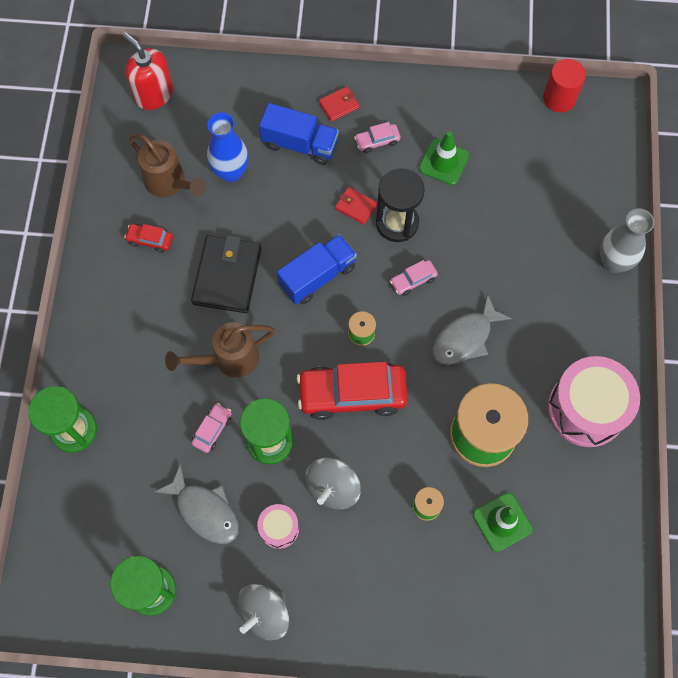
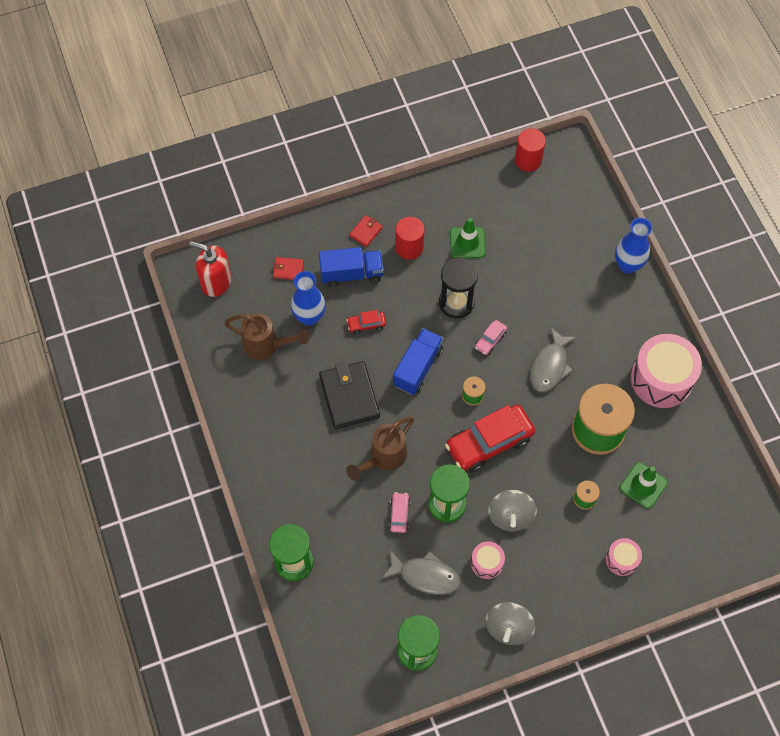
camera: 25 degrees left, 5 degrees down
red car [124,224,173,253] -> red car moved to [347,310,386,334]
red wallet [335,187,377,225] -> red wallet moved to [273,257,304,280]
pink car [354,122,401,153] -> red cylinder [396,217,424,260]
grey vase [600,208,654,273] -> blue vase [615,218,652,274]
none -> pink drum [606,538,642,576]

